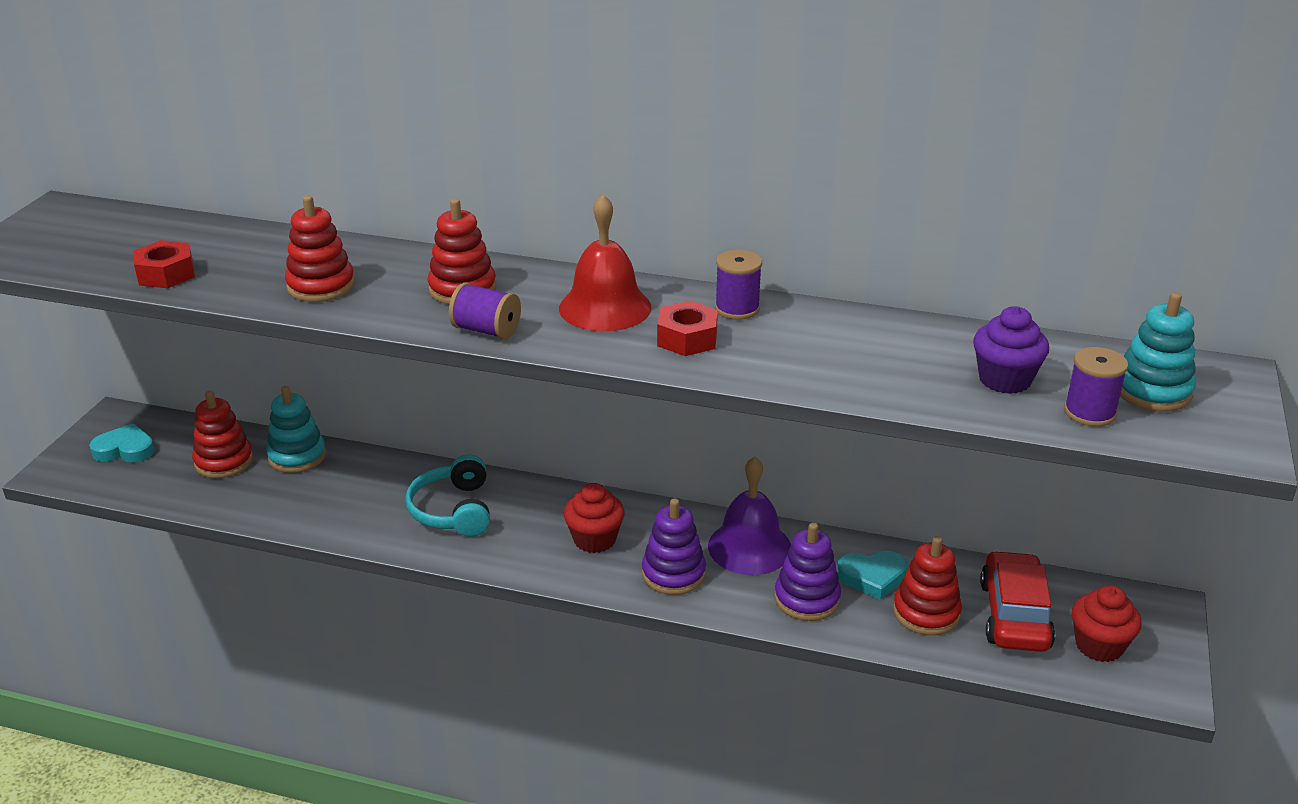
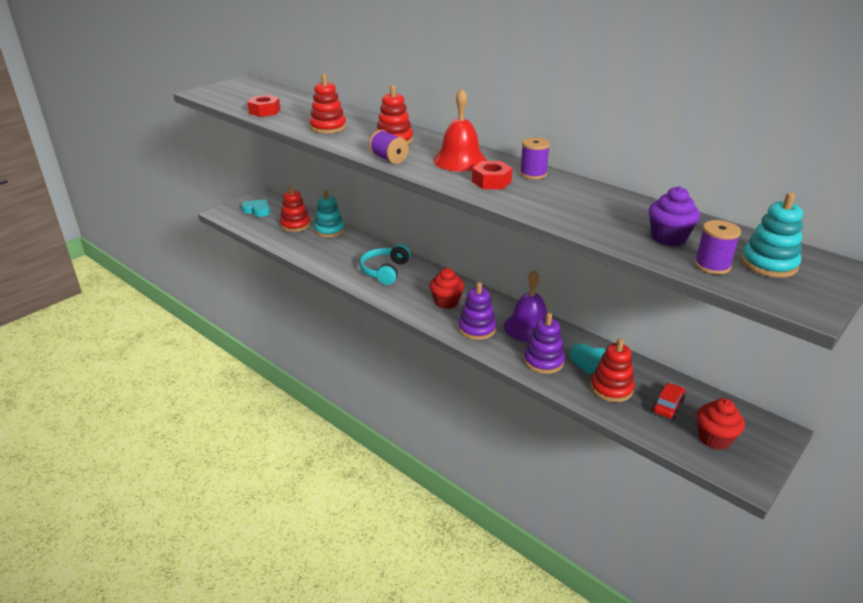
camera: 25 degrees right, 0 degrees up
red car [980,550,1055,652] -> red car [652,383,685,419], size x0.56

